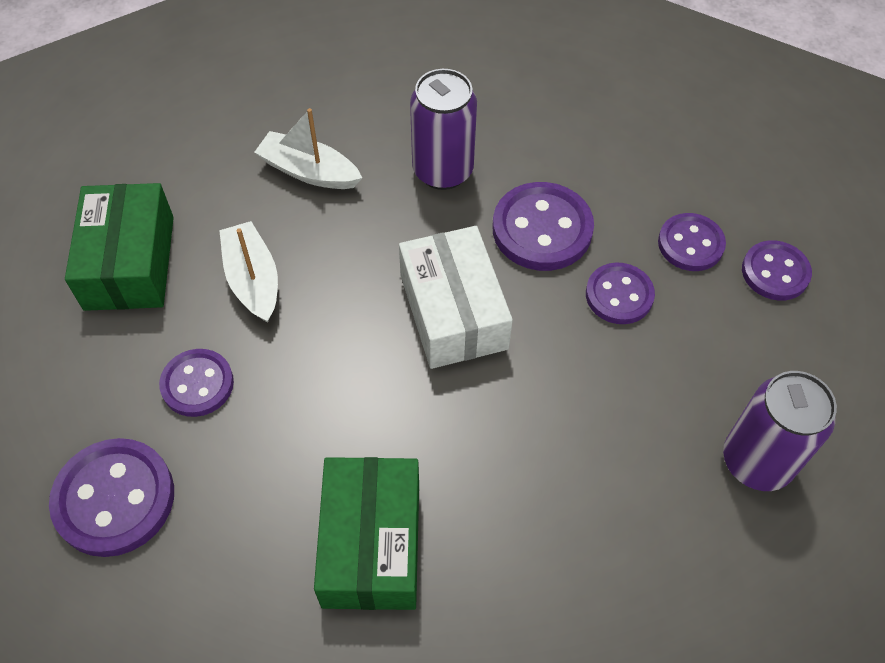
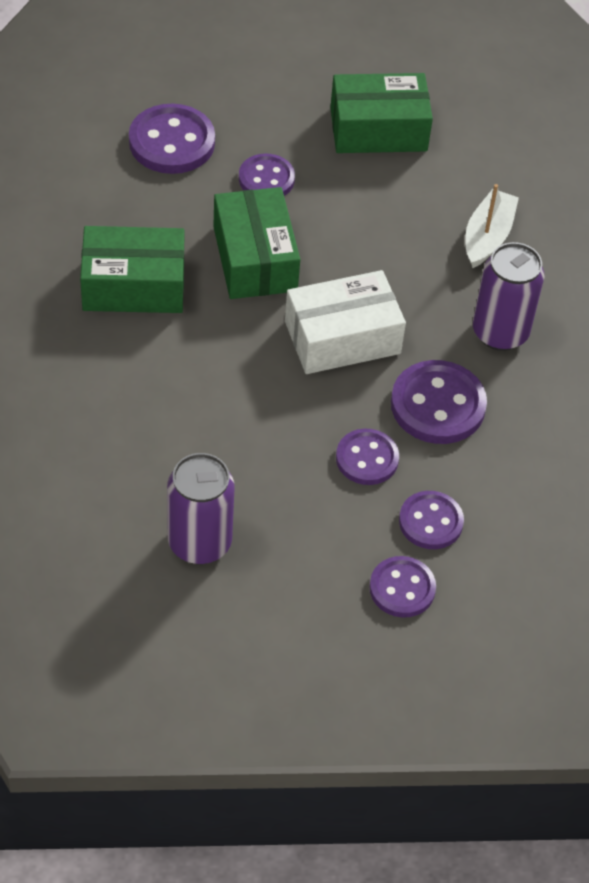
camera: 85 degrees right, 5 degrees down
white boat [219,221,278,323] -> none
none -> green box [213,187,300,299]

